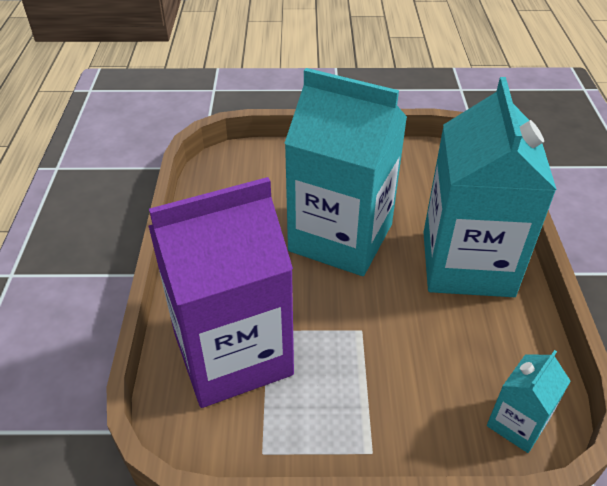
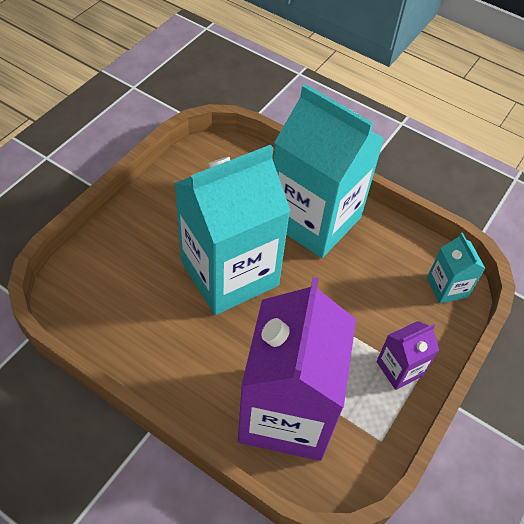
camera: 60 degrees left, 10 degrees up
none -> purple carton [376,321,439,390]

